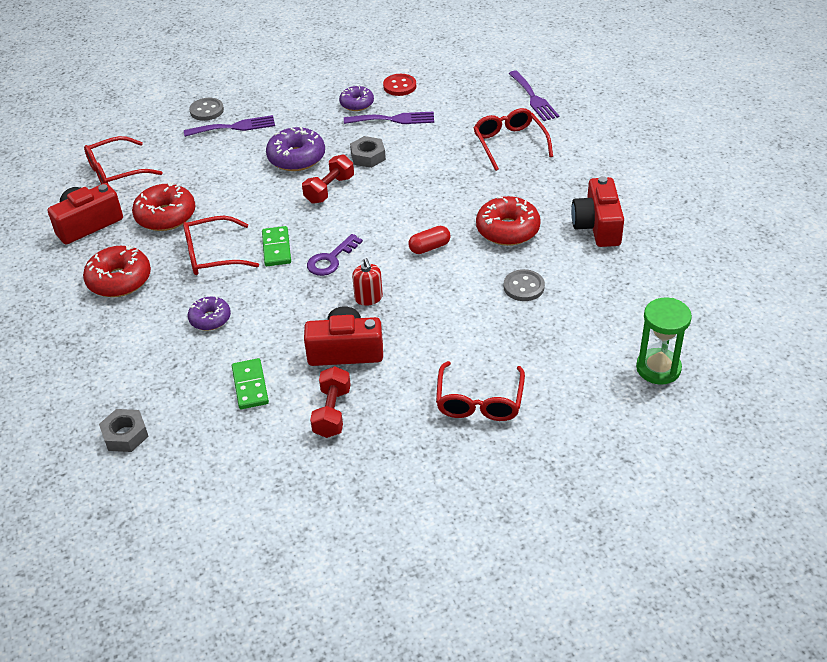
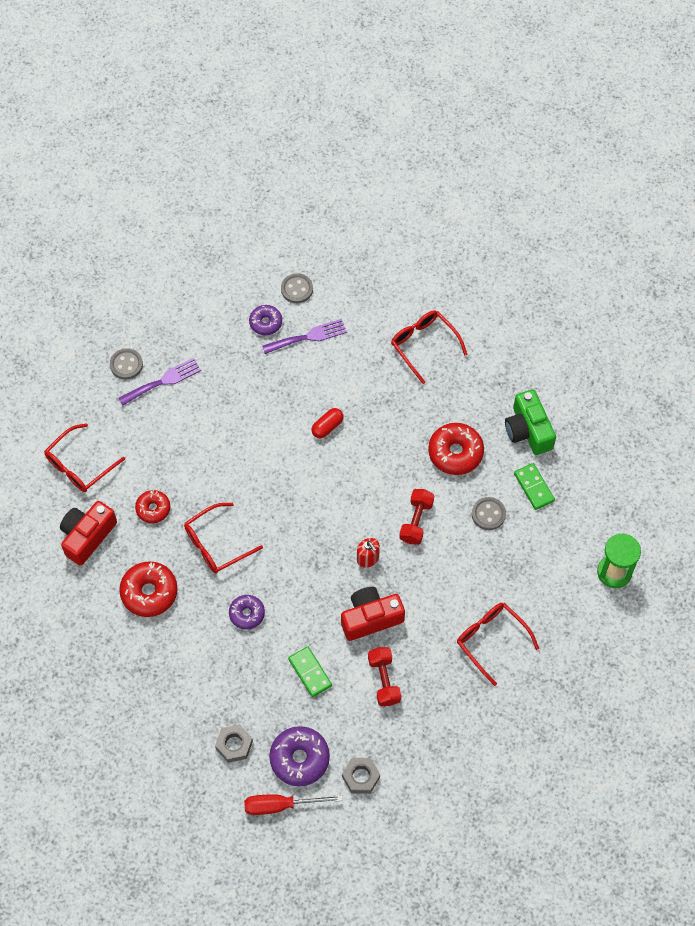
camera: 20 degrees left, 20 degrees up
red donut [132,182,195,231] -> red donut [135,490,170,523], size x0.62
green domino [262,226,291,266] -> green domino moved to [514,463,555,510]
purple donut [266,127,325,171] -> purple donut moved to [269,726,330,786]
red dumbbell [302,155,354,204] -> red dumbbell moved to [399,489,434,545]
purple key [307,234,363,276] -> none
grey nut [350,136,386,168] -> grey nut moved to [342,758,380,794]
red button [383,74,416,96] -> grey button [281,273,313,303]
red capsule [409,226,450,254] -> red capsule moved to [312,408,344,439]
red glasses [436,361,525,421] -> red glasses turned 150 degrees clockwise [457,603,539,686]
purple fork [508,70,559,121] -> none
red camera [571,176,624,247] -> green camera [505,389,556,455]
none -> red screwdriver [244,794,343,815]

